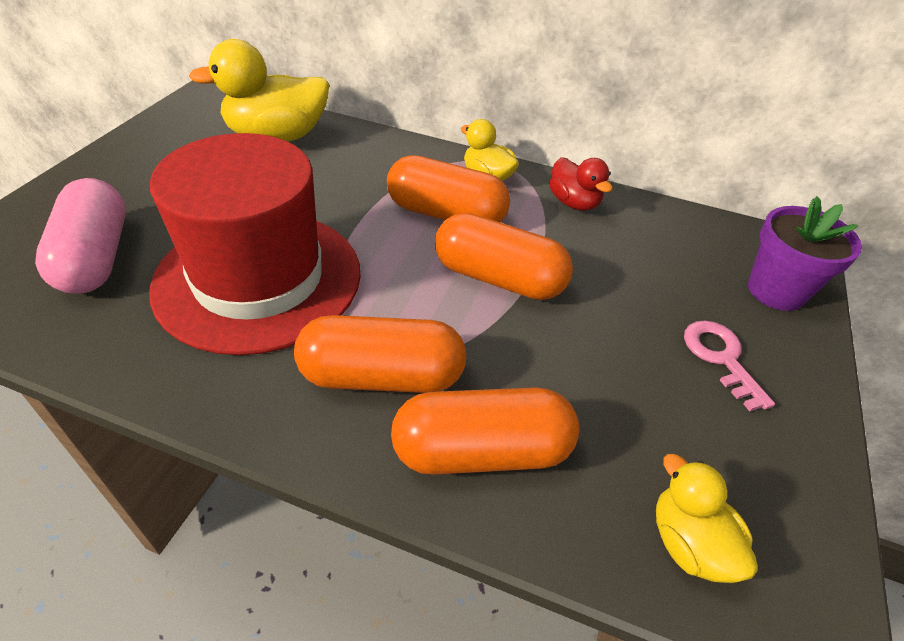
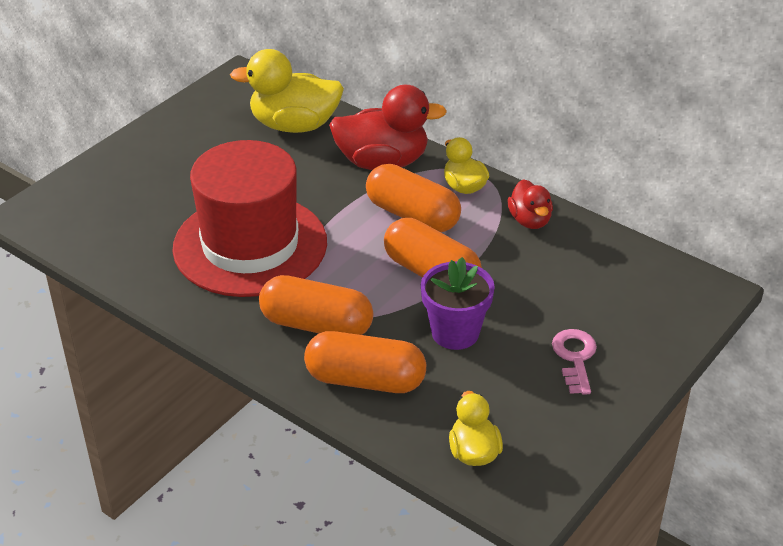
camera: 20 degrees right, 5 degrees down
pink capsule [35,178,126,294] -> none
purple flower pot [748,196,862,311] -> purple flower pot moved to [421,257,495,350]
none -> red duck [329,85,447,170]

